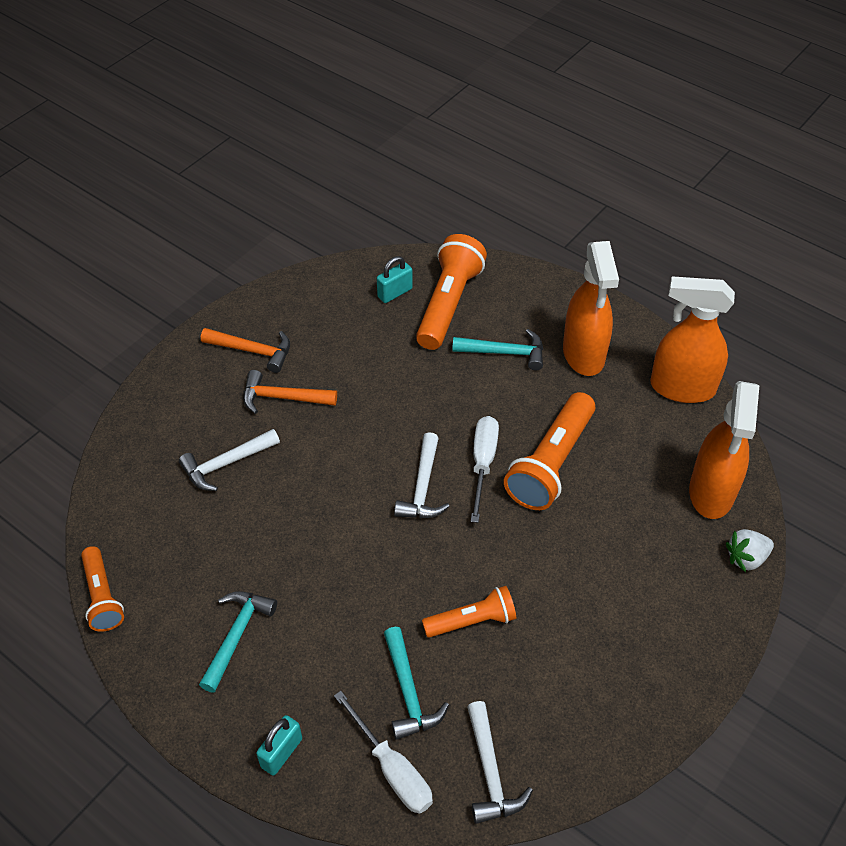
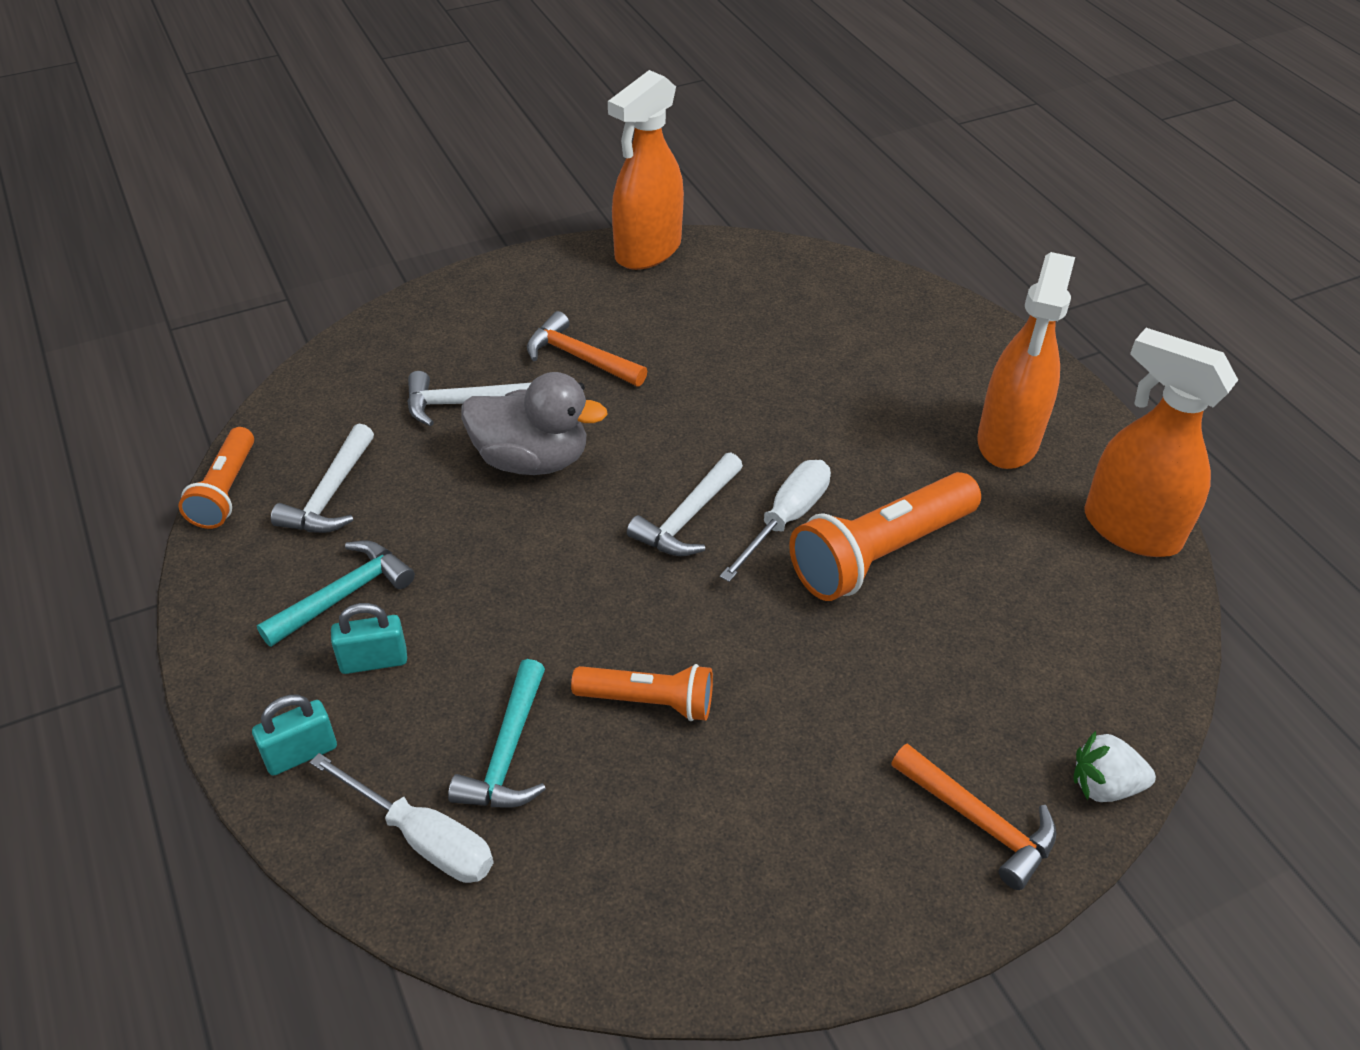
camera: 25 degrees right, 5 degrees down
orange hammer [201,328,290,373] -> orange hammer moved to [891,743,1057,890]
white screwdriver [334,691,433,814] -> white screwdriver turned 45 degrees counterclockwise [310,753,493,883]
turquoise padlock [377,256,413,303] -> turquoise padlock moved to [331,603,407,674]
orange flashlight [416,234,487,350] -> none
turquoise hammer [452,329,543,370] -> none
white hammer [467,701,533,824] -> white hammer moved to [271,424,374,533]
orange spray bottle [689,381,759,519] -> orange spray bottle moved to [608,70,684,270]
none -> grey duck [461,372,608,475]

